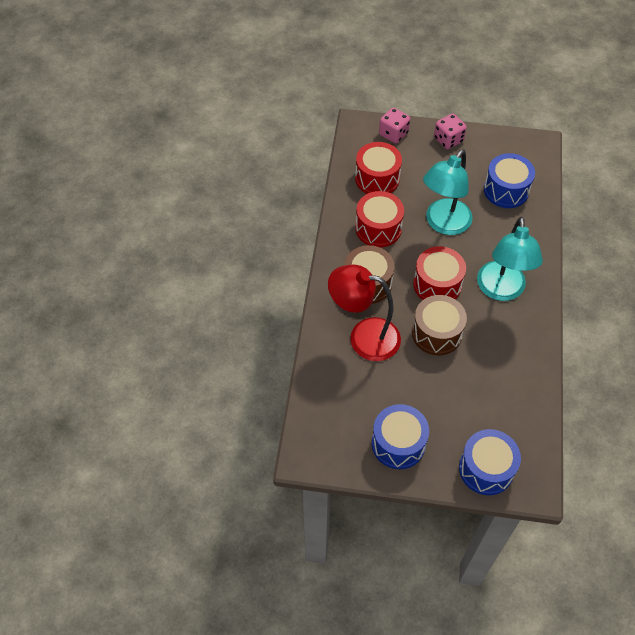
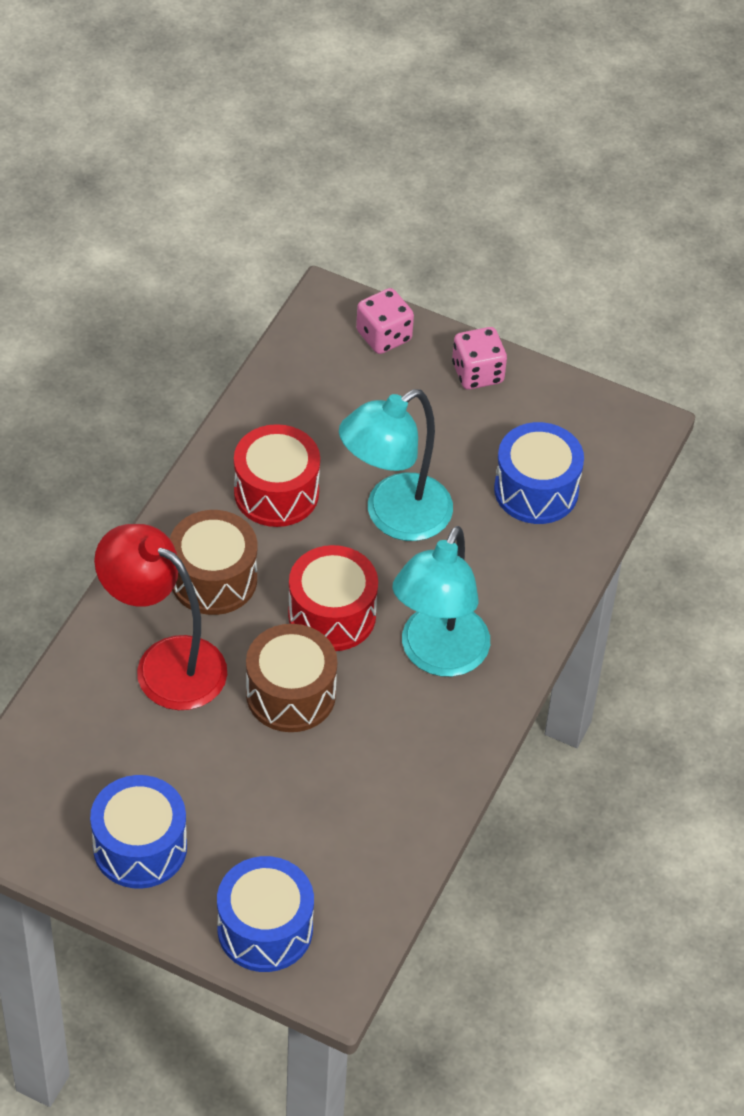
camera: 15 degrees right, 5 degrees down
red drum [355,142,402,194] -> none

